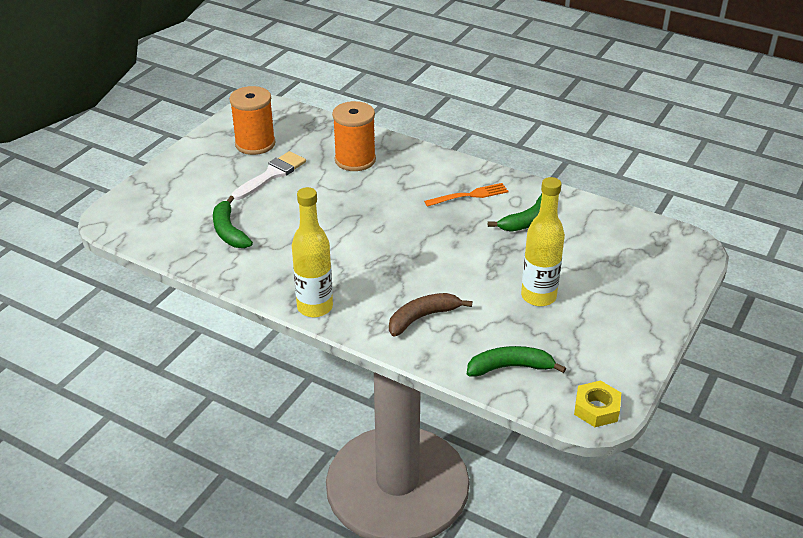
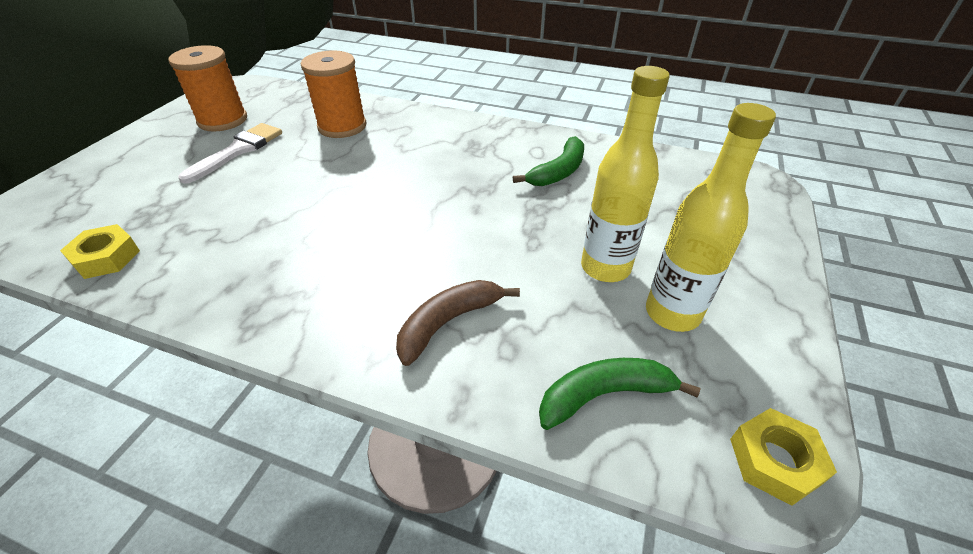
camera: 10 degrees left, 5 degrees up
green banana [213,196,253,248] -> none
yellow bottle [292,187,333,317] -> yellow bottle moved to [646,103,776,332]
orange fork [424,183,508,207] -> none
none -> yellow nut [60,224,140,279]

